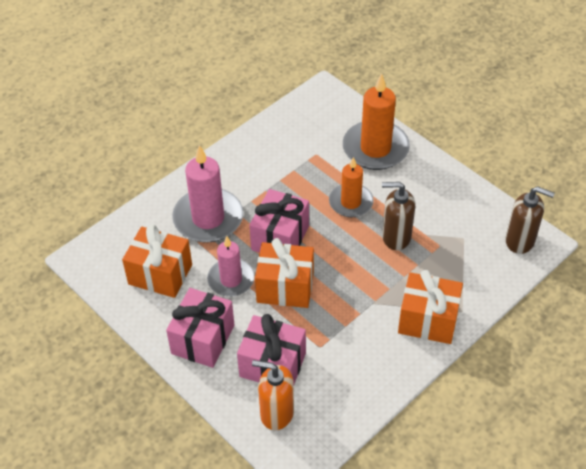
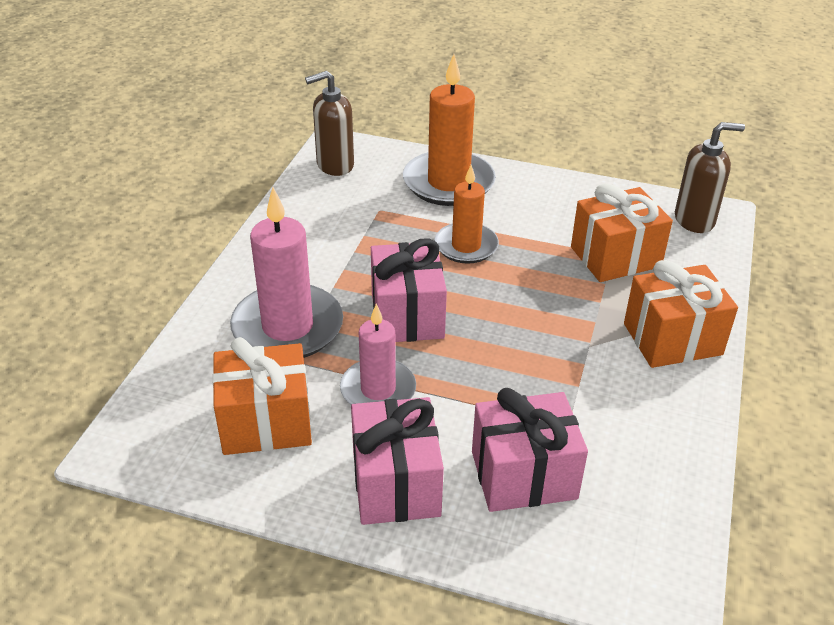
camera: 30 degrees left, 10 degrees down
orange soap dispenser [252,360,294,430] -> none
orange gift [255,238,314,308] -> orange gift moved to [571,184,673,282]
brown soap dispenser [382,182,415,250] -> brown soap dispenser moved to [305,71,354,176]

